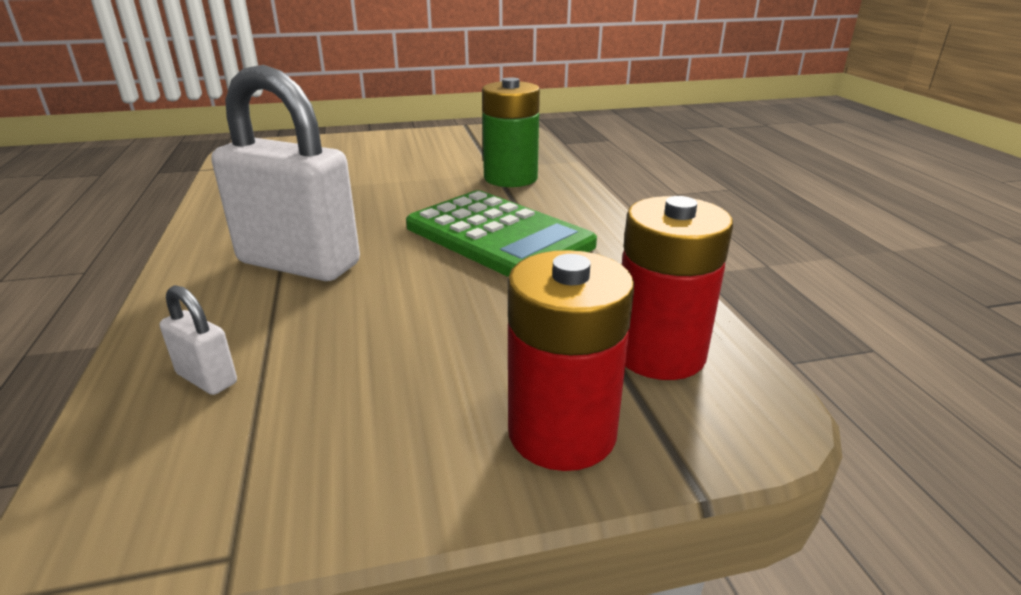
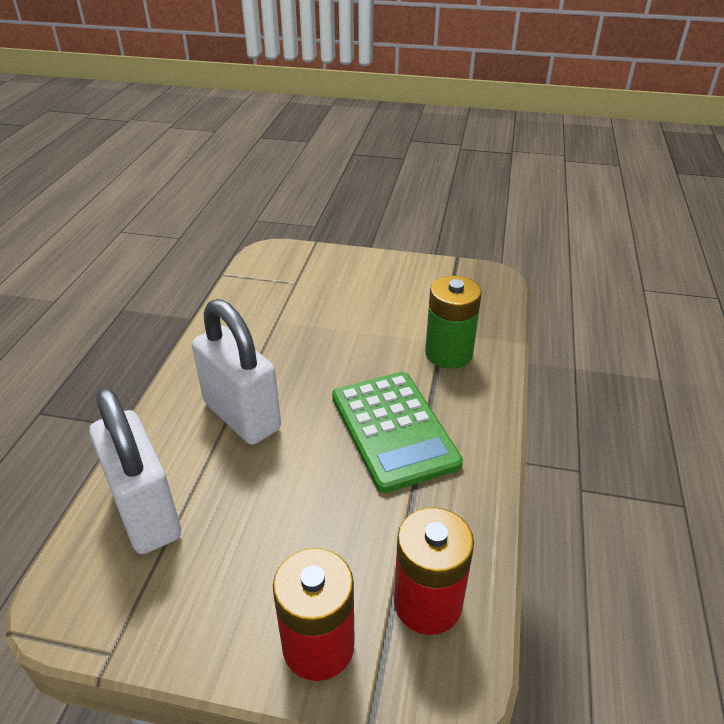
camera: 25 degrees right, 10 degrees up
white padlock [160,285,237,395] -> white padlock [89,388,181,554], size x2.40

